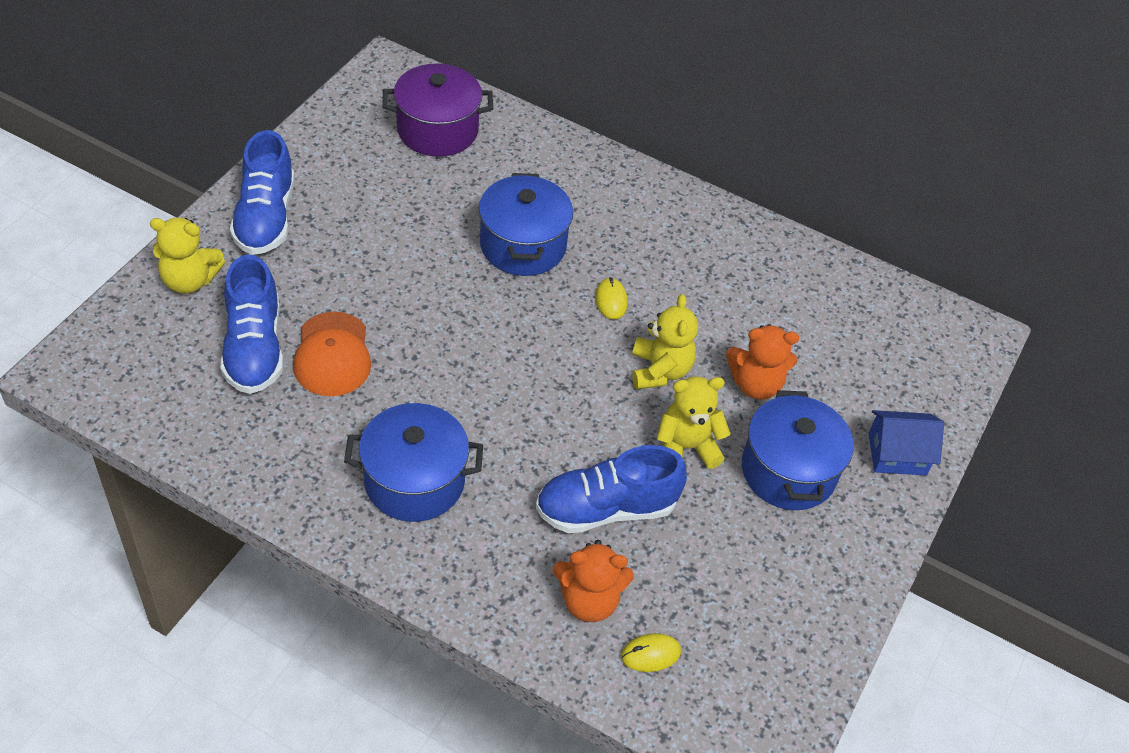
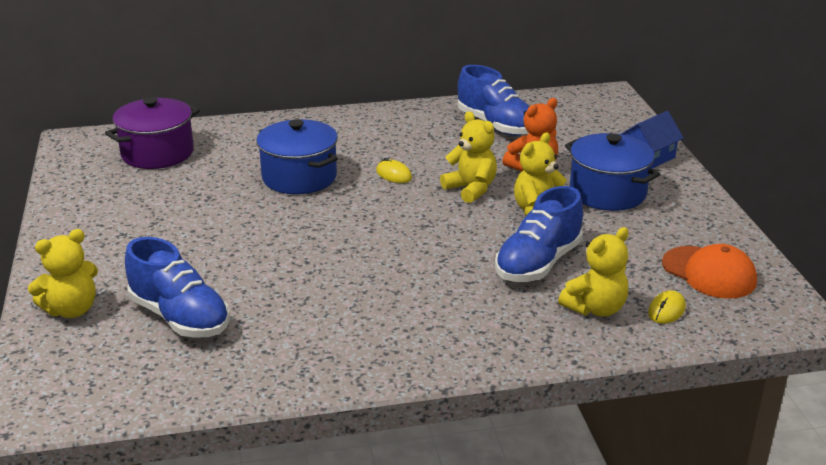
camera: 35 degrees left, 20 degrees down
blue shoe [230,130,295,255] -> blue shoe moved to [458,65,529,136]
orange cap [293,311,371,396] -> orange cap moved to [662,244,757,299]
blue pot [344,403,483,522] -> none
orange teddy bear [553,540,634,622] -> yellow teddy bear [558,227,629,317]

